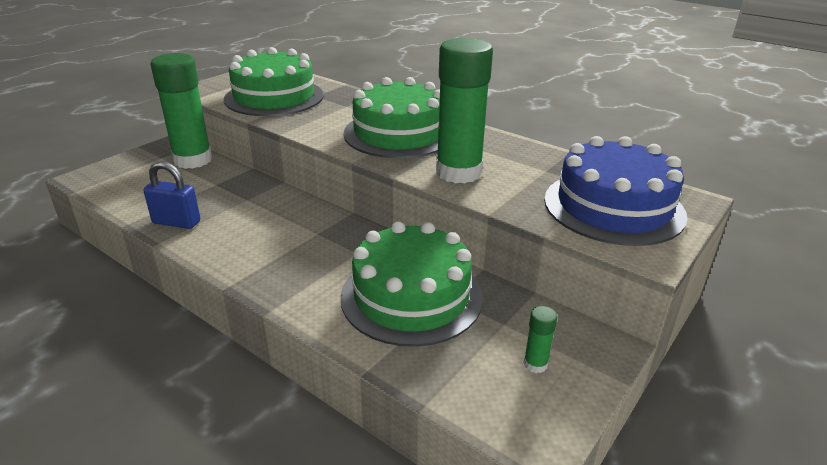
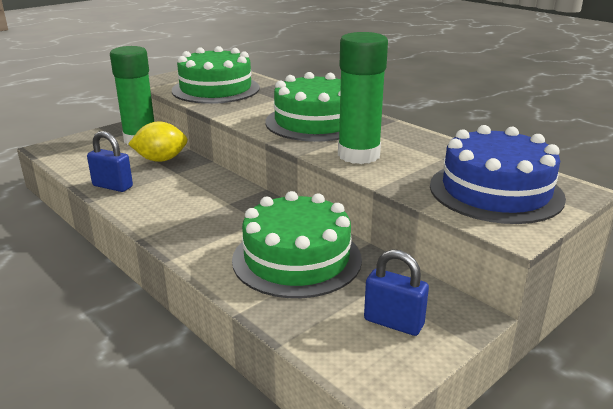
camera: 10 degrees right, 5 degrees down
green glue stick [524,306,557,373] -> blue padlock [364,249,429,336]
none -> yellow lemon [128,122,188,162]

